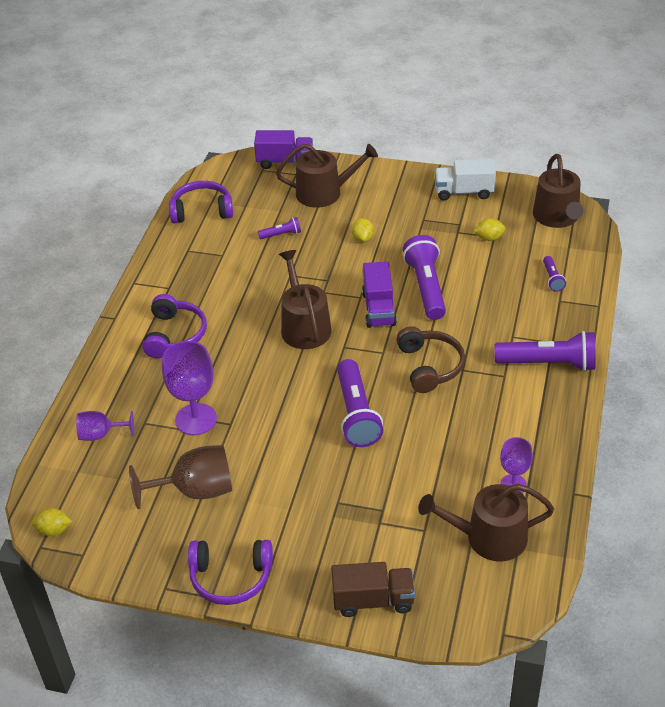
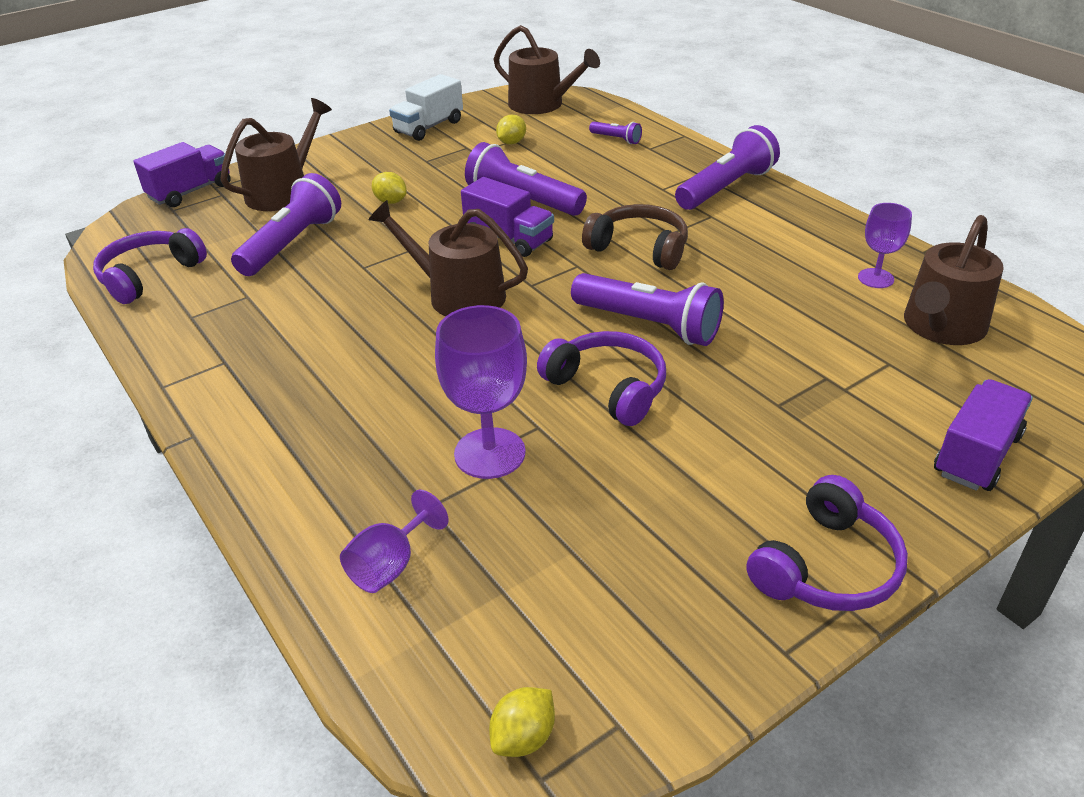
camera: 50 degrees left, 5 degrees down
brown goblet [129,445,232,509] -> none
purple headphones [142,294,207,358] -> purple headphones moved to [537,331,666,426]
purple flashlight [258,217,301,239] -> purple flashlight [231,173,341,276], size x2.08
brown truck [331,562,415,617] -> purple truck [934,379,1033,491]

